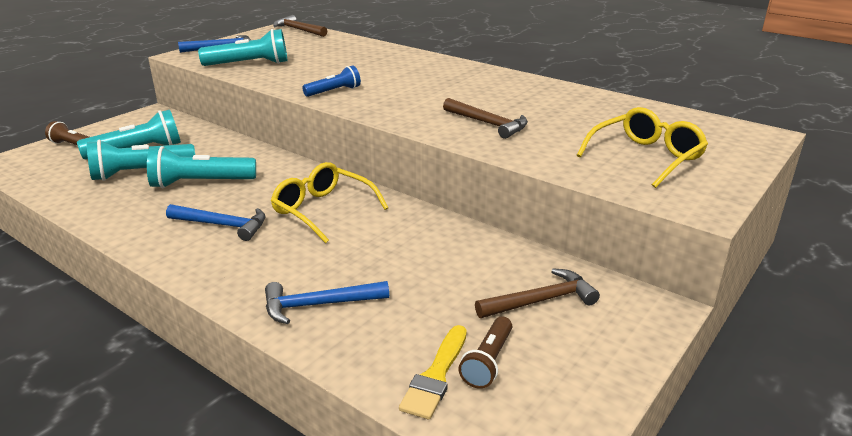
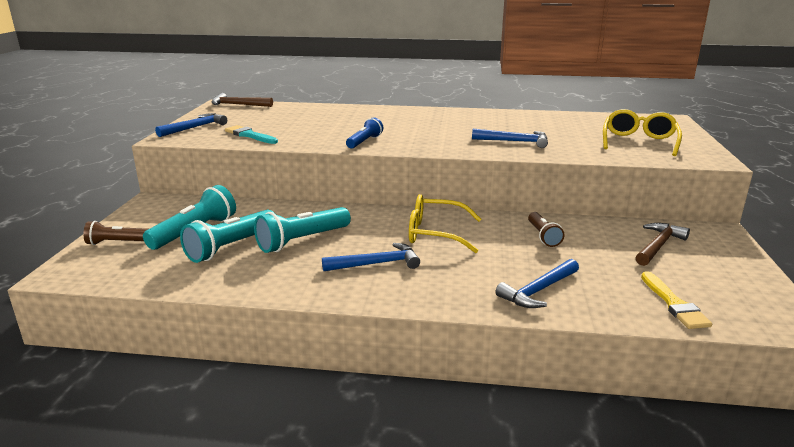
camera: 30 degrees left, 5 degrees down
turquoise flashlight [198,29,288,66] -> turquoise brush [225,125,278,144]
brown hammer [443,98,528,139] -> blue hammer [472,129,548,148]
brown flashlight [458,316,512,389] -> brown flashlight moved to [528,212,564,247]

